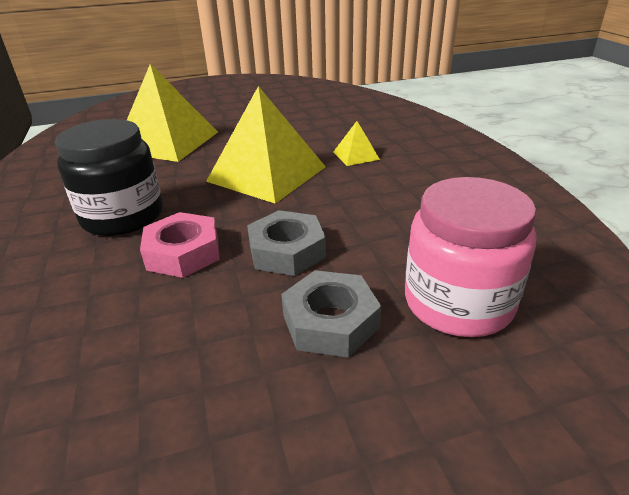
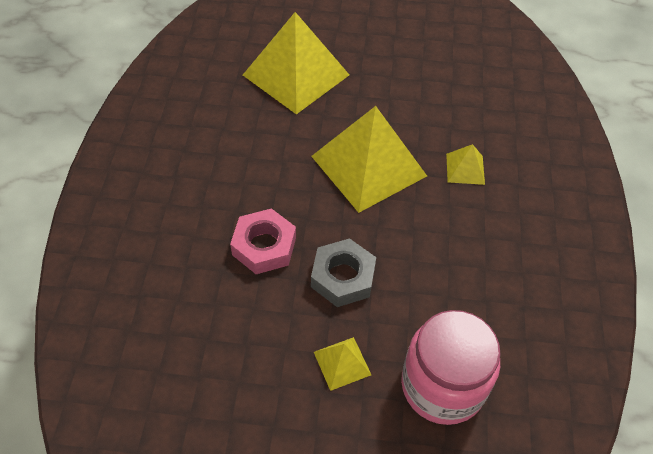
camera: 20 degrees right, 20 degrees up
black jar [55,119,163,236] -> none
grey nut [281,270,381,358] -> yellow pyramid [314,337,371,391]

